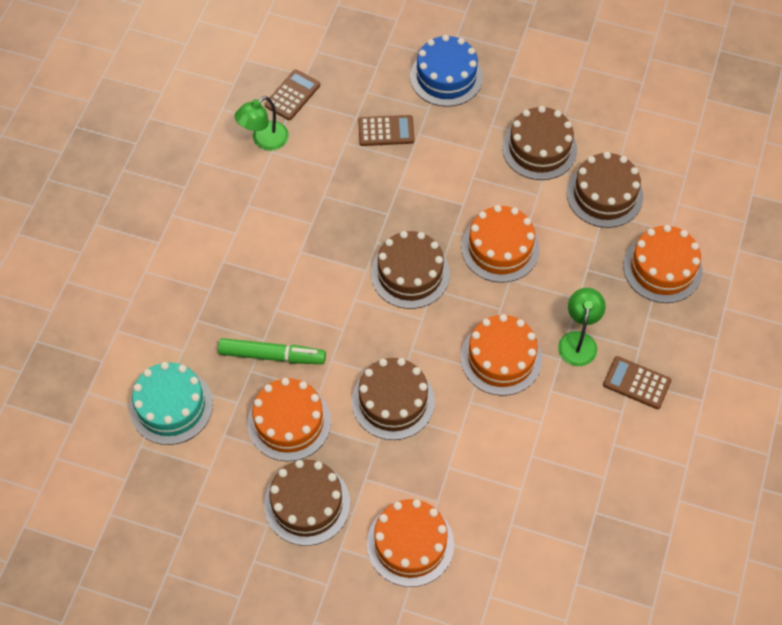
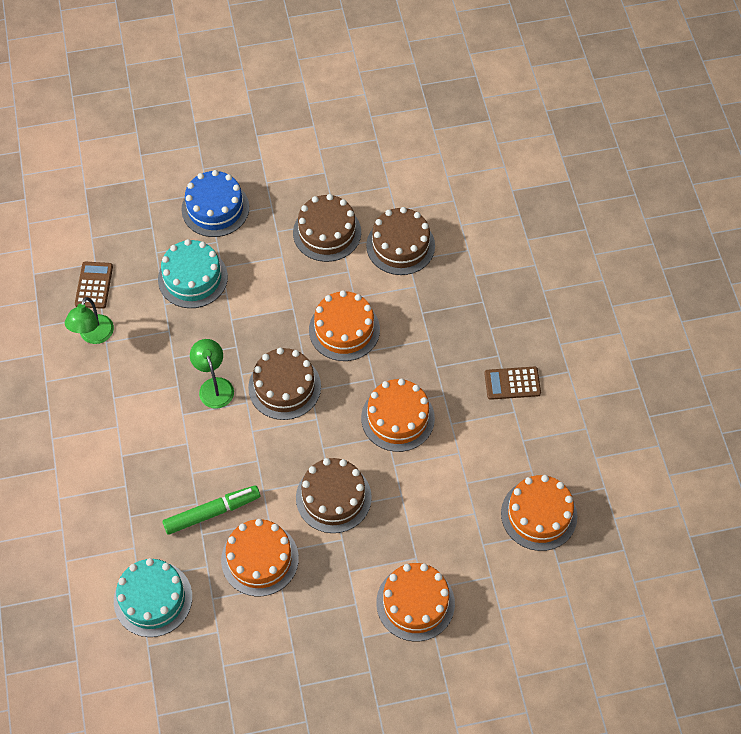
camera: 30 degrees left, 0 degrees up
brown cake [264,460,350,546] -> none
brown calculator [358,115,415,146] -> turquoise cake [158,239,228,308]
green lamp [558,288,606,366] -> green lamp moved to [190,339,234,409]
orange cake [623,225,702,303] -> orange cake moved to [501,475,577,551]

